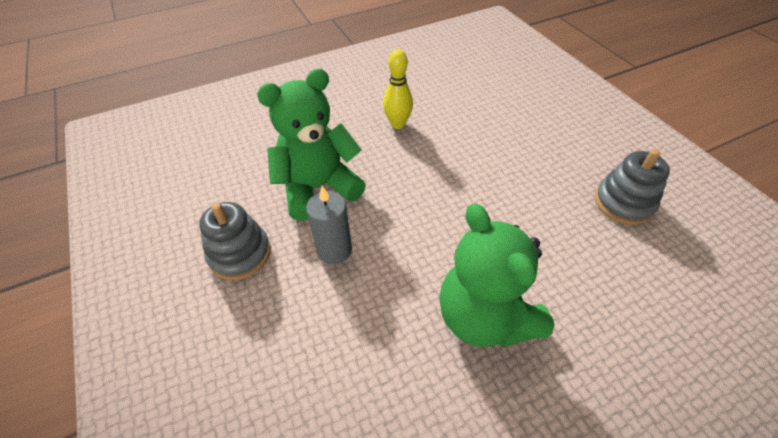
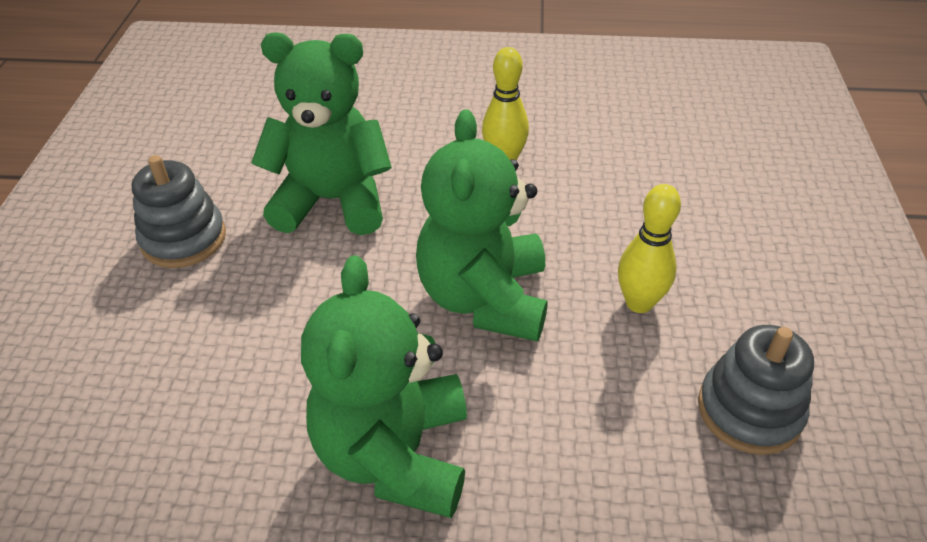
camera: 30 degrees right, 5 degrees down
grey candle [306,186,352,264] -> none
none -> green teddy bear [416,109,548,342]
none -> yellow bowling pin [618,184,681,313]

